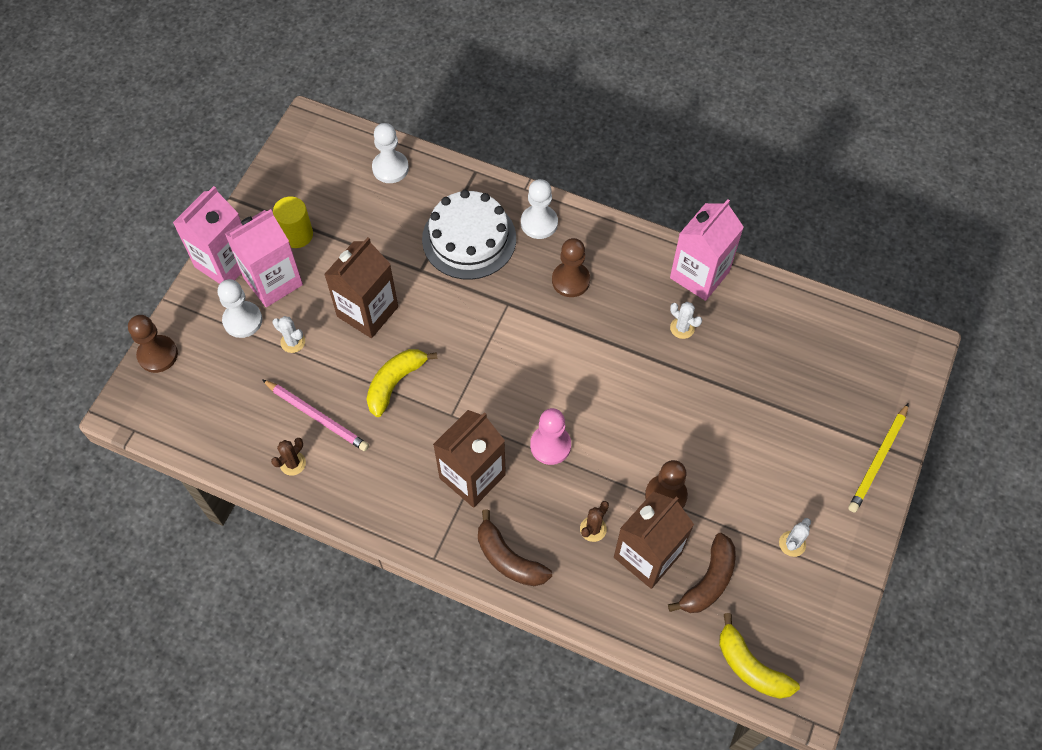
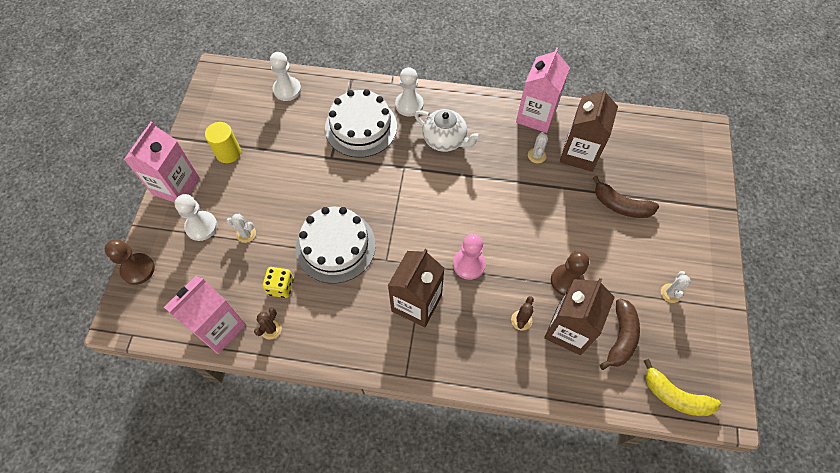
camera: 15 degrees left, 0 degrees up
pink carton [225,209,303,307] -> pink carton moved to [164,276,246,354]
pink pencil [262,379,369,451] -> yellow dice [262,267,294,298]
brown carton [324,237,398,338] -> brown carton moved to [560,87,618,172]
yellow banana [366,349,438,417] -> white cake [295,207,376,284]
brown banana [478,509,552,586] -> brown banana moved to [593,176,659,218]
brown pawn [552,238,590,297] -> white teapot [414,109,481,152]
white cactus [670,302,702,339] -> white cactus turned 75 degrees clockwise [528,132,548,163]
yellow pencil [848,403,909,512] -> none

